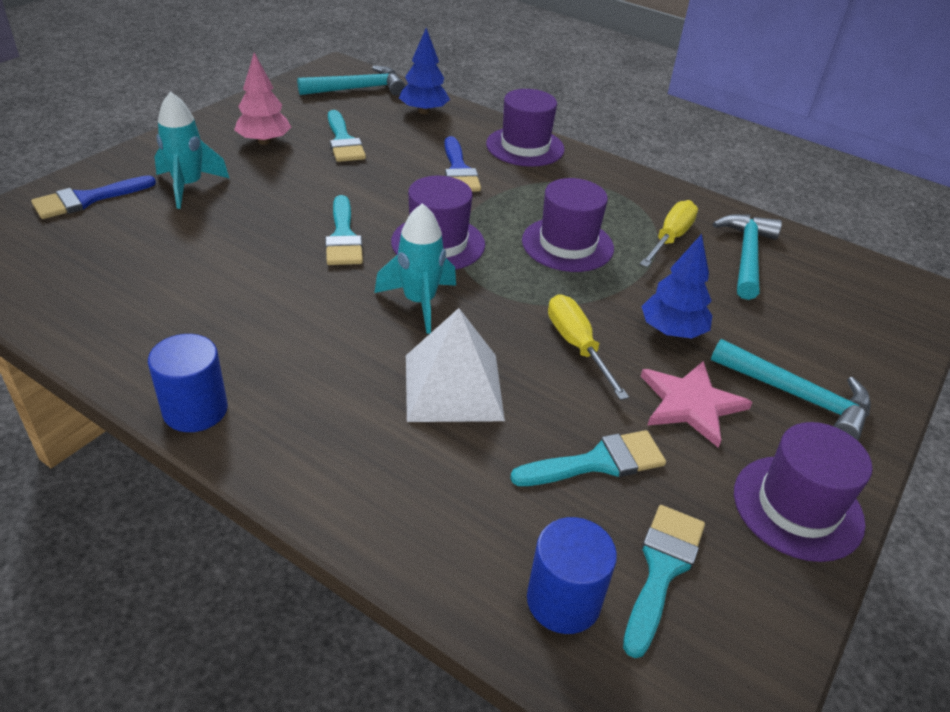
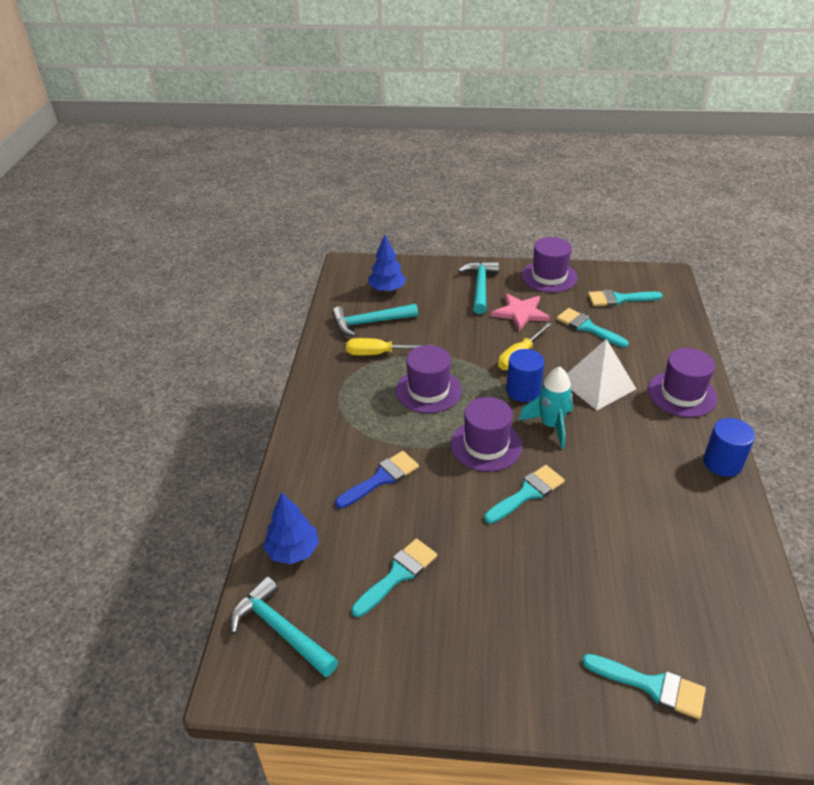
camera: 115 degrees left, 0 degrees up
blue brush [31,175,156,219] -> turquoise brush [582,654,706,719]
turquoise rocket [154,92,229,209] -> none
pink tree [234,52,291,145] -> none
purple hat [486,89,565,167] -> purple hat moved to [648,348,717,417]
blue cylinder [527,517,617,634] -> blue cylinder moved to [506,349,544,402]
blue tree [641,234,712,338] -> blue tree moved to [369,235,406,292]

